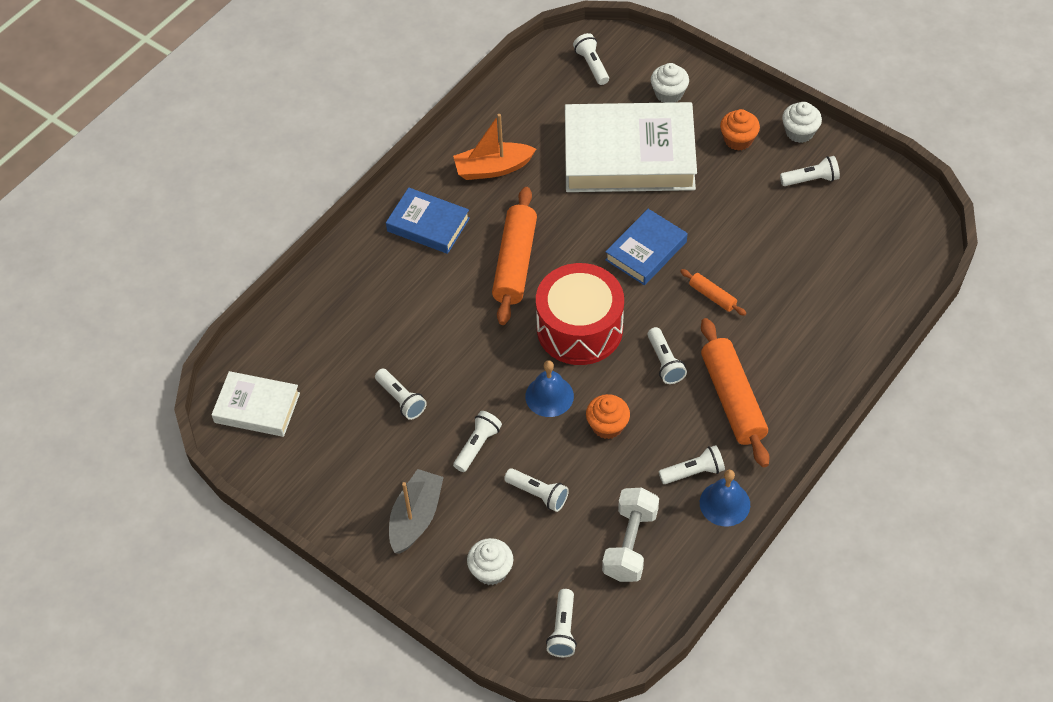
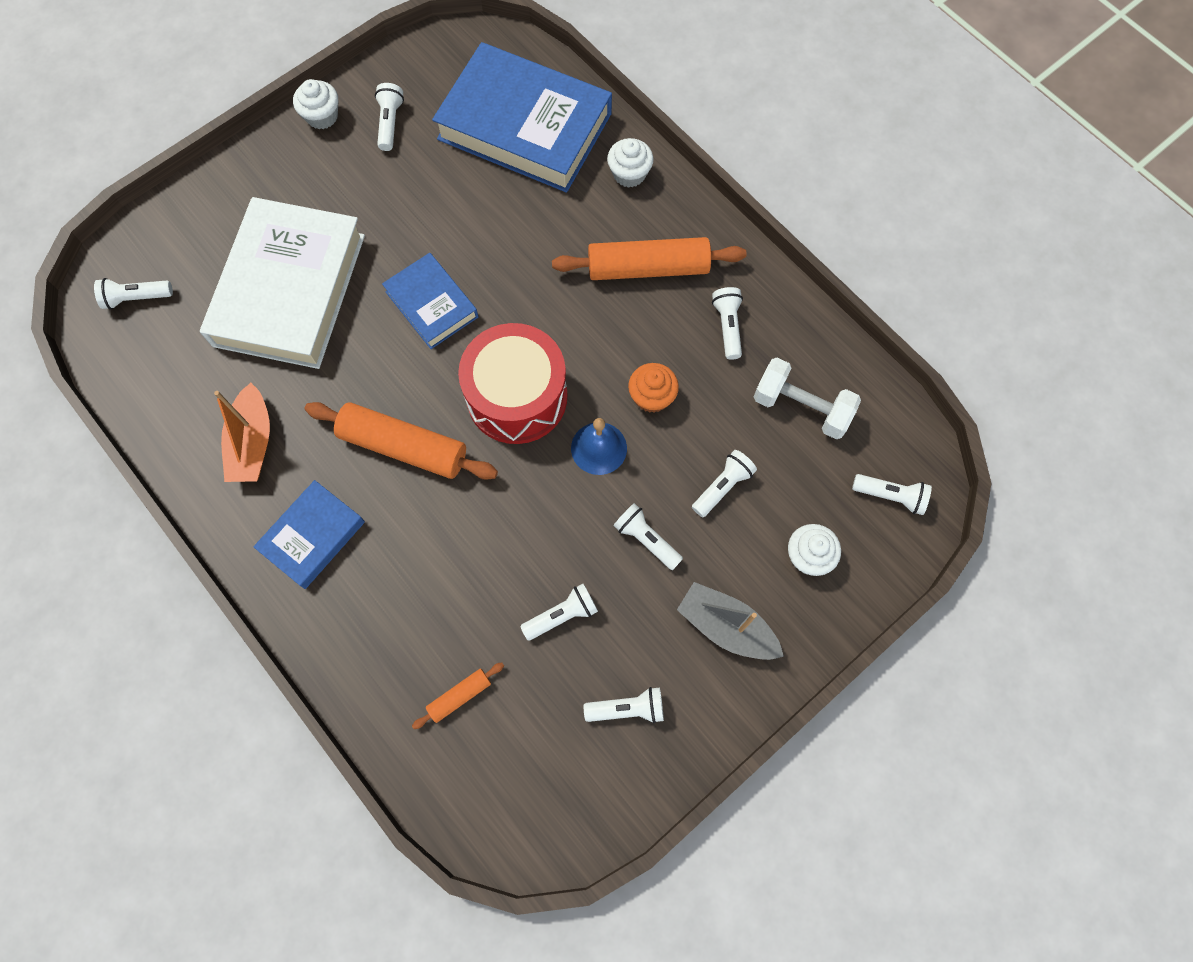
camera: 80 degrees left, 15 degrees up
white book [211,371,300,437] -> none
white flashlight [647,327,687,384] -> white flashlight moved to [584,687,664,724]
white cupcake [651,63,689,103] -> white cupcake moved to [607,138,654,188]
orange rolling pin [680,269,747,316] -> orange rolling pin moved to [412,662,504,729]
blue bell [700,470,750,526] -> none
orange cupcake [720,109,760,151] -> none
none -> blue book [432,42,612,193]

